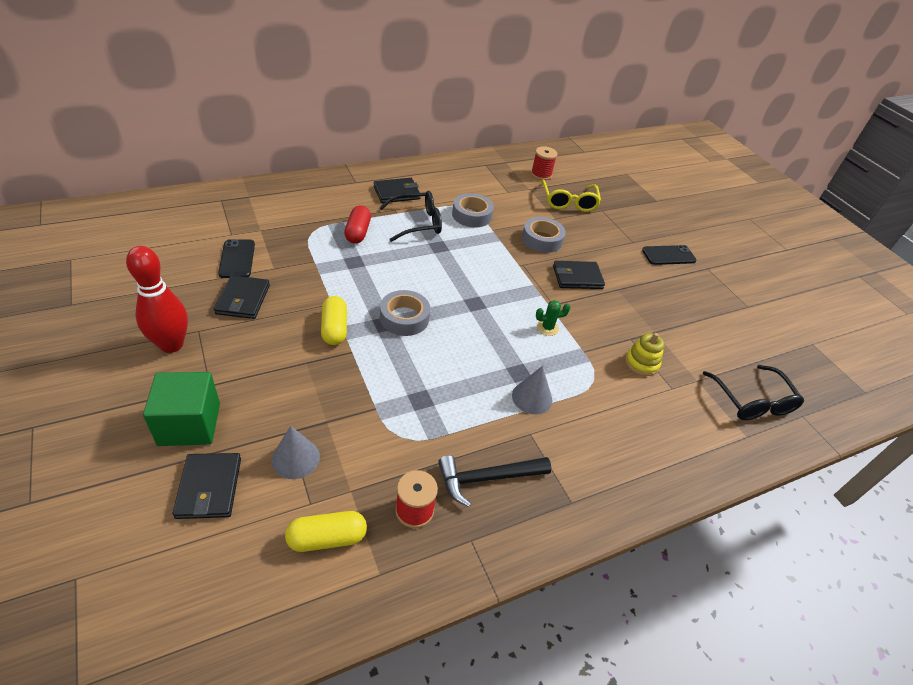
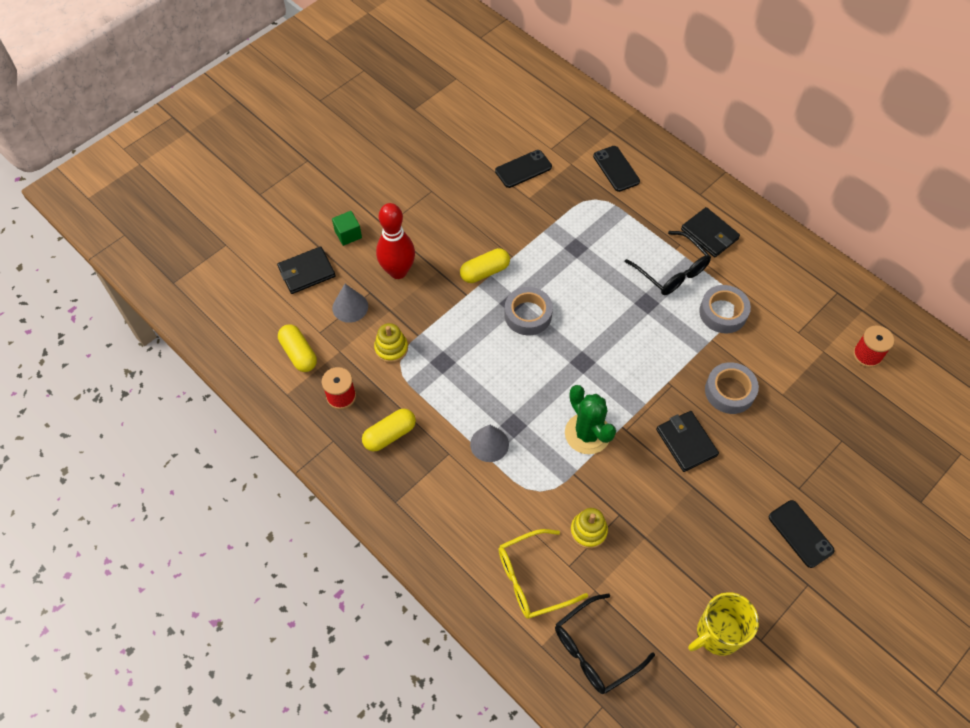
camera: 75 degrees right, 15 degrees up
red bowling pin [126,246,188,353] -> red bowling pin moved to [376,203,415,279]
green cube [143,372,220,446] -> green cube [332,211,362,246], size x0.55
black wallet [214,275,270,319] -> none
red capsule [344,205,371,244] -> none
black hammer [438,455,551,507] -> yellow capsule [362,409,416,451]
green cactus [536,300,571,336] -> green cactus [565,385,616,454], size x1.93
yellow glasses [541,180,601,212] -> yellow glasses moved to [498,529,588,619]
none -> yellow stacking toy [374,323,408,363]
none -> black phone [593,146,640,192]
none -> yellow mug [688,592,759,656]

